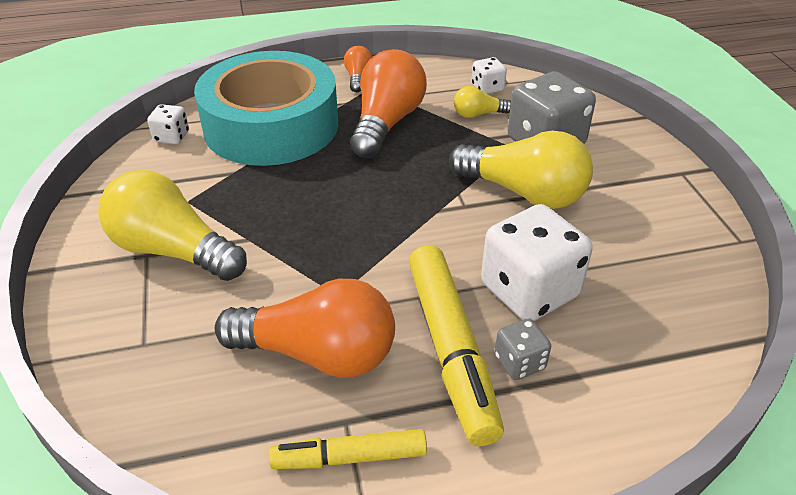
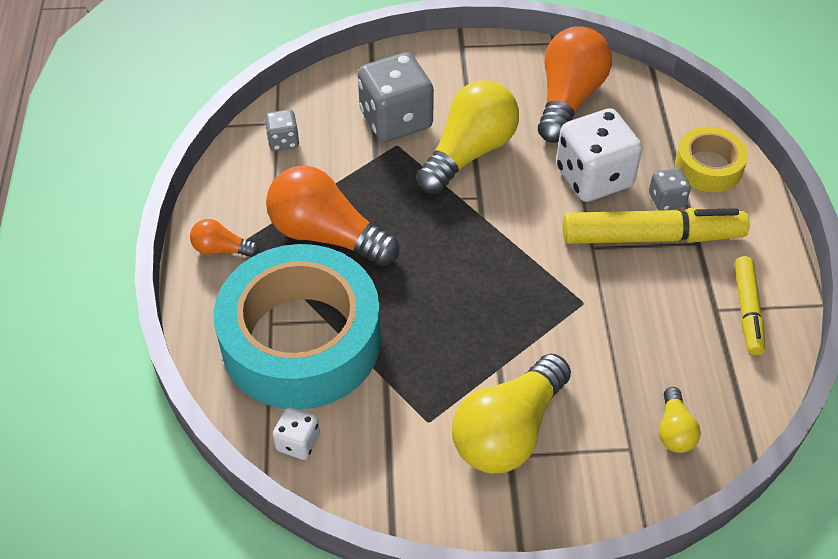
camera: 80 degrees left, 10 degrees up
orange light bulb [215,279,395,378] -> orange light bulb moved to [538,26,612,143]
yellow light bulb [454,86,511,118] -> yellow light bulb moved to [659,387,701,453]
white dice [472,57,507,94] -> grey dice [264,110,299,151]
none -> yellow tape [675,126,748,192]

